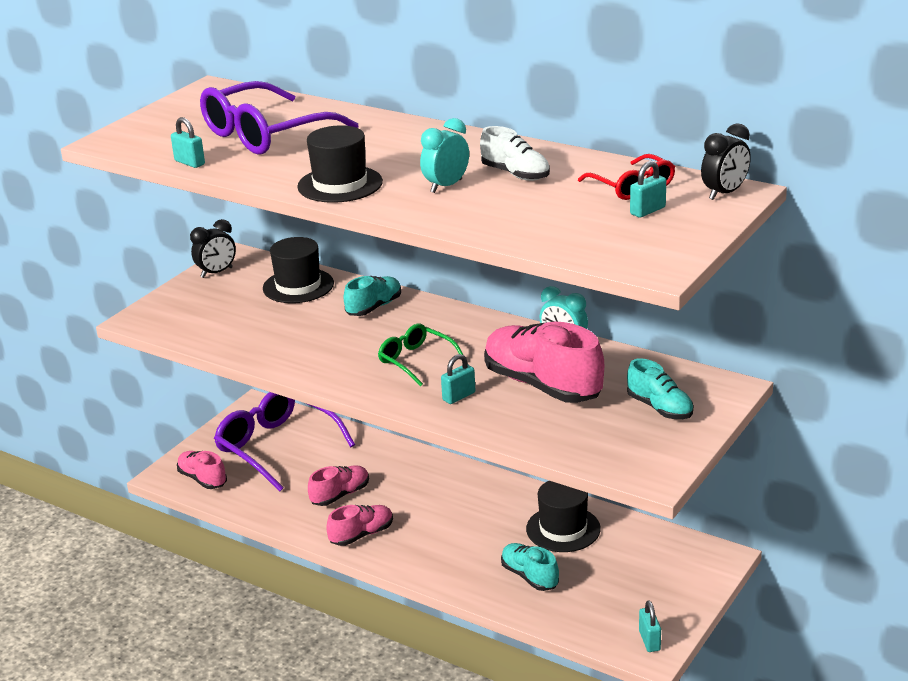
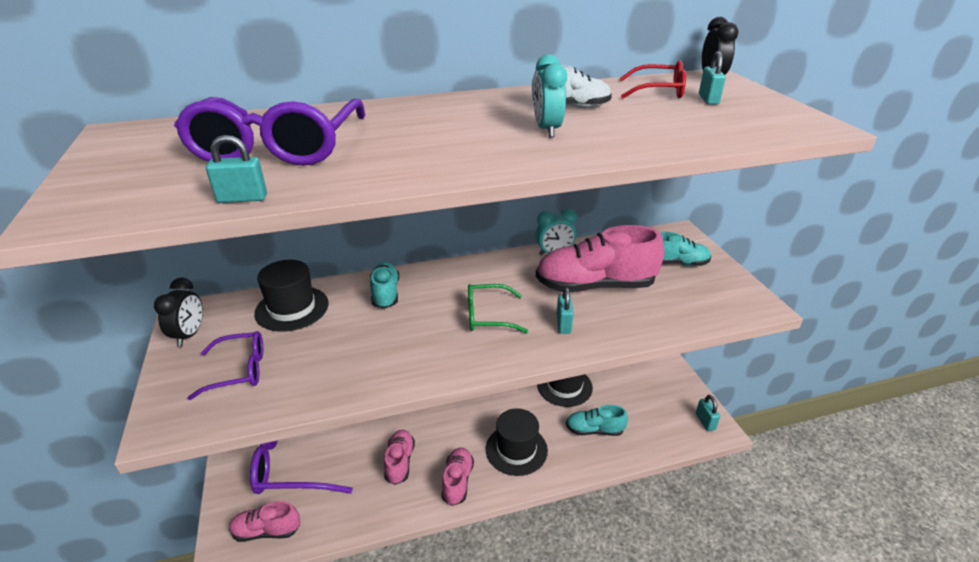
camera: 50 degrees left, 5 degrees up
black hat [297,125,383,203] -> black hat moved to [486,408,548,476]
turquoise padlock [639,601,661,652] -> turquoise padlock turned 45 degrees clockwise [696,395,720,431]
none -> purple glasses [188,331,263,400]

